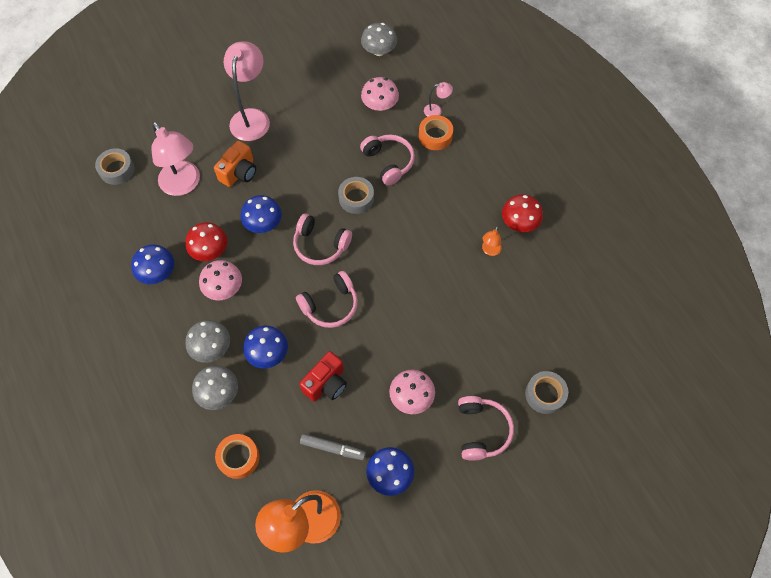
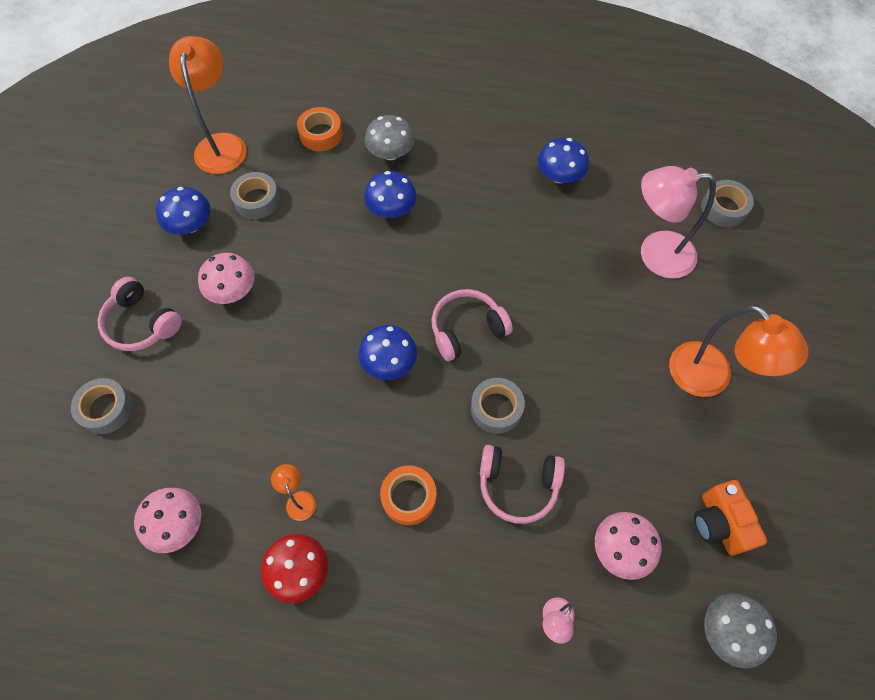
camera: 130 degrees right, 0 degrees up
red mushroom [185,222,227,261] -> none
grey mushroom [185,320,230,363] -> none
pink mushroom [199,260,242,300] -> pink mushroom moved to [134,488,201,553]
orange camera [214,141,256,187] -> orange camera moved to [694,480,767,555]
pink lamp [224,41,270,141] -> orange lamp [669,305,809,397]
blue mushroom [240,195,282,233] -> blue mushroom moved to [358,325,417,380]
pink headphones [296,271,358,328] -> none
red camera [299,351,347,402] -> none
grey marker [300,434,366,460] -> grey tape [230,172,280,219]
orange tape [419,115,453,150] -> orange tape moved to [380,465,437,525]

